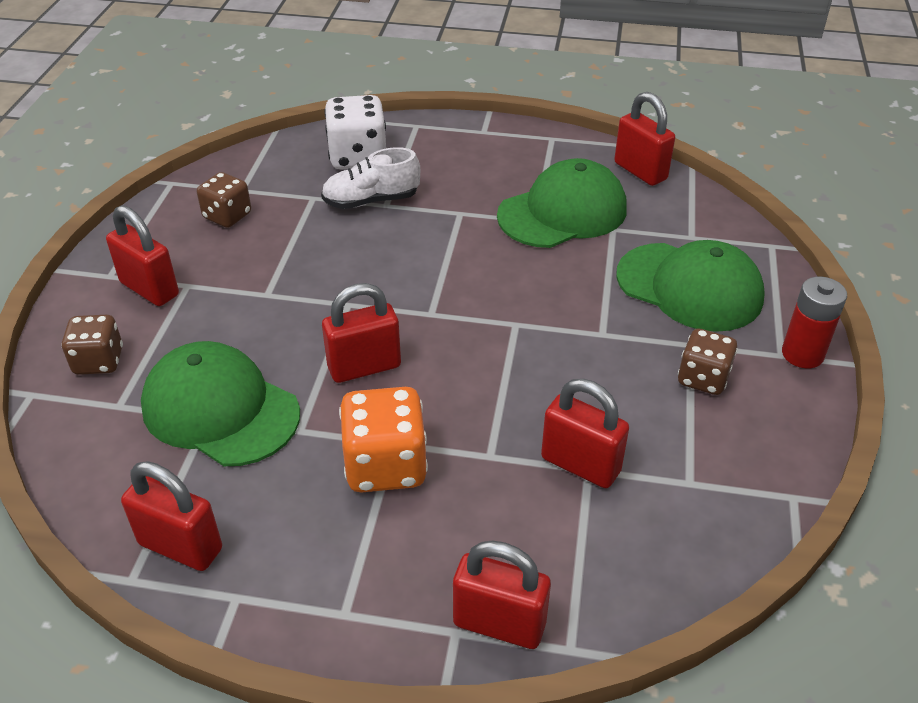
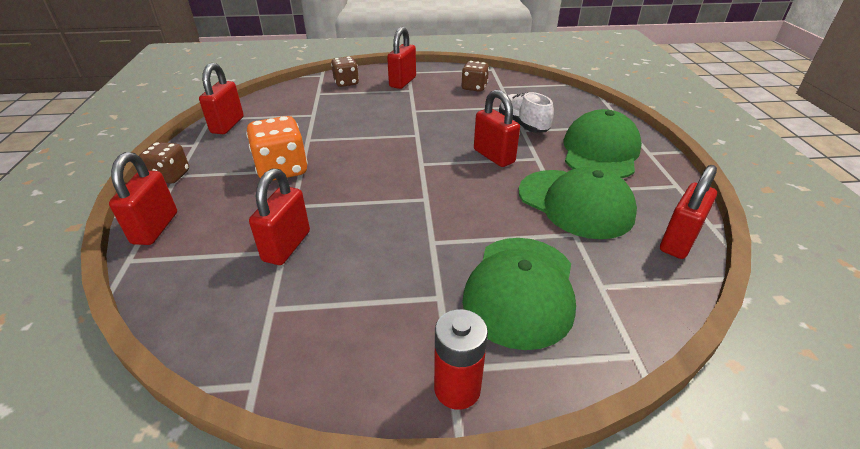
camera: 75 degrees right, 5 degrees down
green cap [141,341,300,466] -> green cap moved to [564,109,642,178]
red padlock [322,283,401,383] -> red padlock moved to [474,89,520,167]
white dice [324,95,386,170] -> none
brown dice [678,328,738,395] -> brown dice moved to [139,142,189,183]

